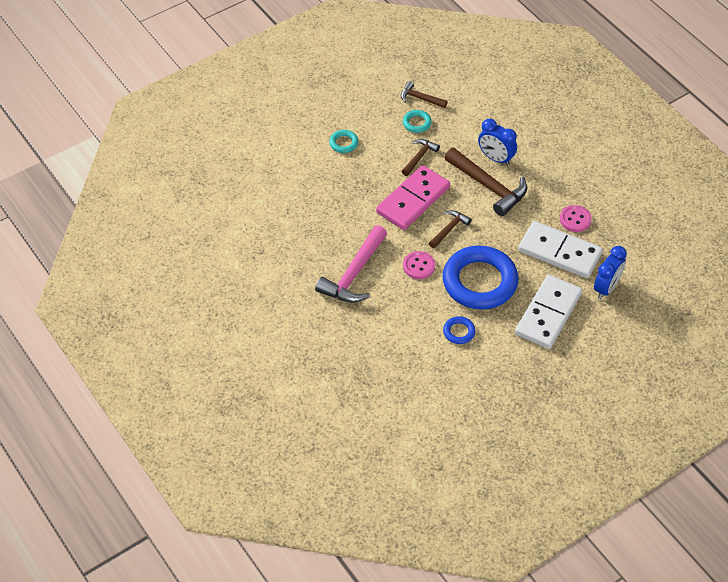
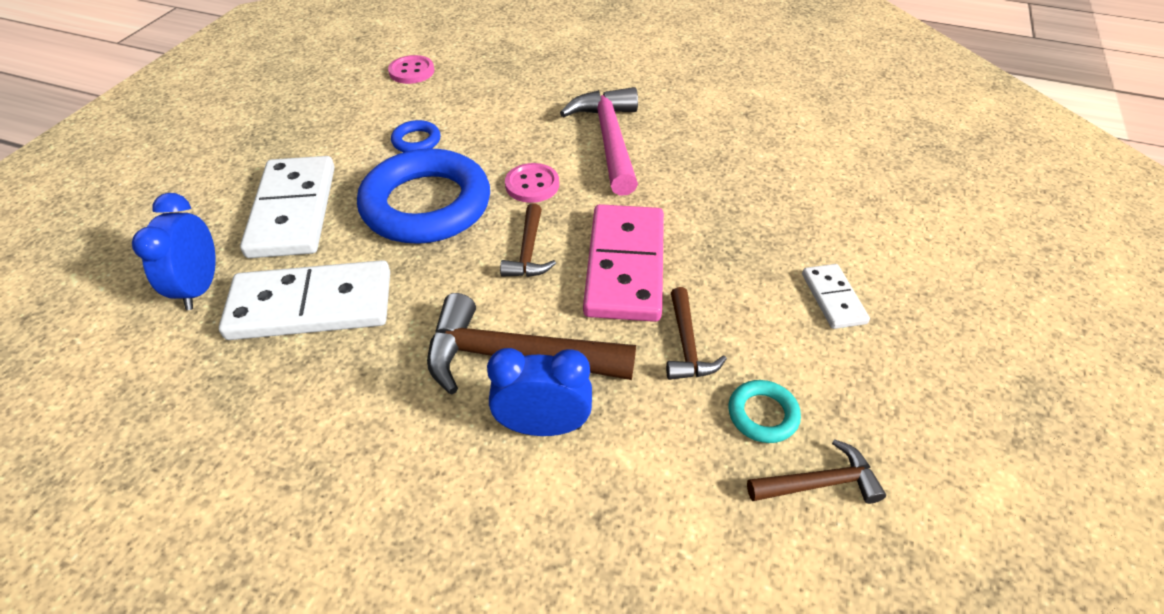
camera: 145 degrees right, 5 degrees down
turquoise ring [329,130,358,153] -> white domino [802,264,870,329]
pink button [560,205,592,232] -> pink button moved to [388,55,434,84]

